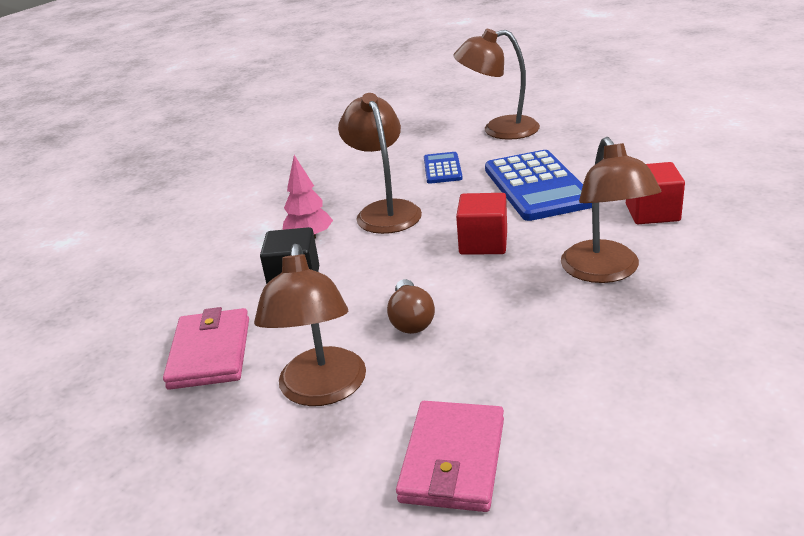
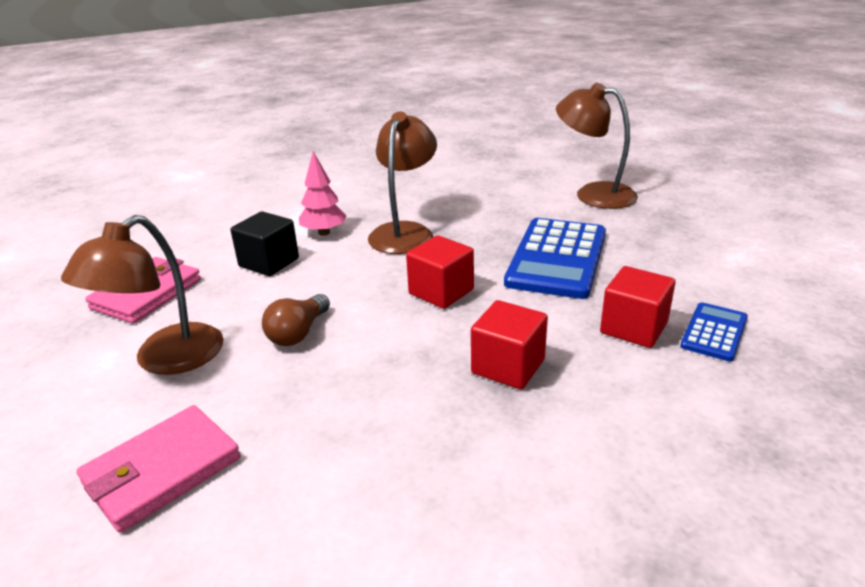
camera: 30 degrees right, 0 degrees up
blue calculator [424,152,463,184] -> blue calculator moved to [680,302,748,362]
brown lamp [561,137,661,283] -> red cube [471,300,548,389]

